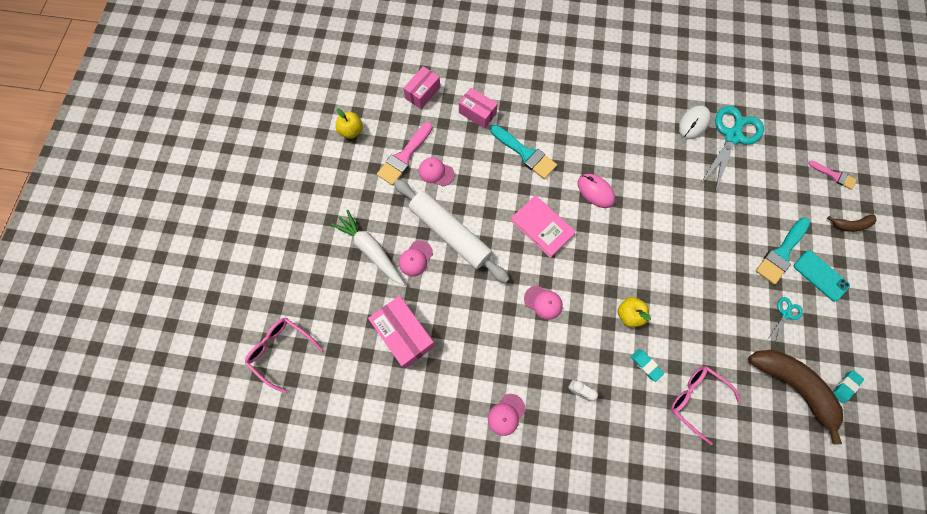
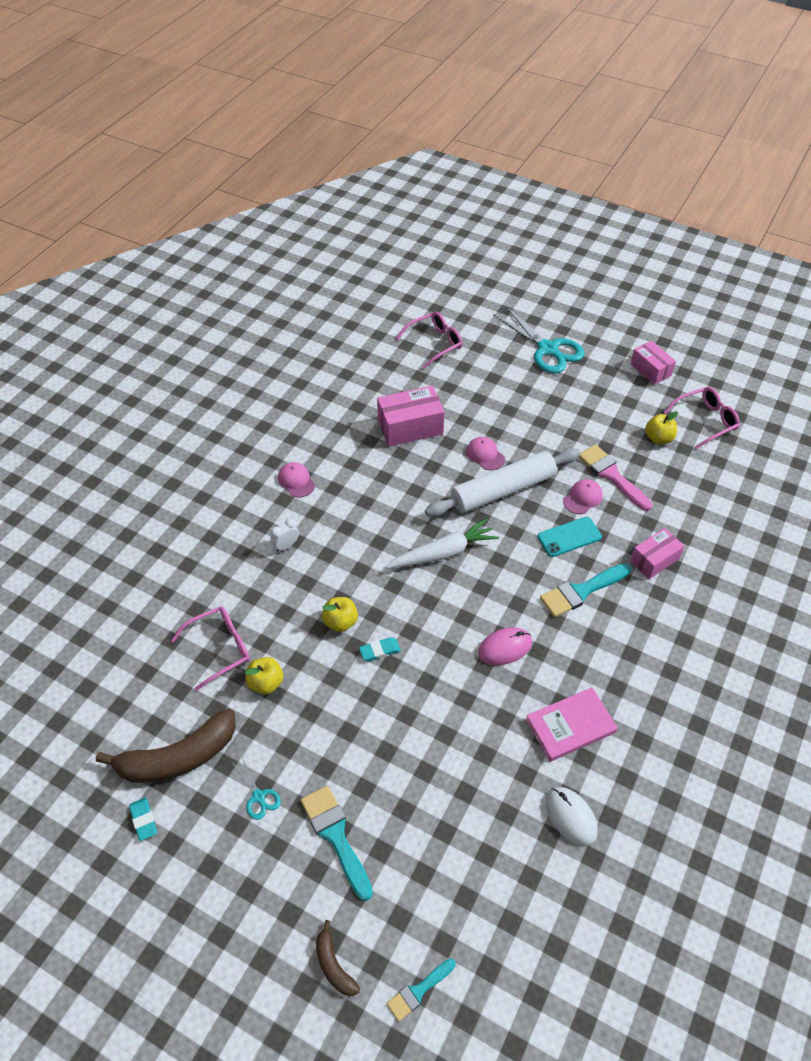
camera: 110 degrees right, 20 degrees down
white carrot [331,210,405,285] -> white carrot moved to [386,518,499,569]
pink box [403,66,440,109] -> pink box moved to [630,341,676,385]
pink book [510,195,576,258] -> pink book moved to [526,687,618,762]
pink cap [524,285,563,320] -> none
turquoise eraser [631,349,664,382] -> turquoise eraser moved to [359,637,401,661]
turquoise scissors [701,106,764,192] -> turquoise scissors moved to [493,307,584,374]
turquoise phone [794,250,850,302] -> turquoise phone moved to [538,517,602,557]
pink brush [808,161,857,190] -> turquoise brush [386,959,456,1022]
brown banana [827,214,876,232] -> brown banana turned 45 degrees counterclockwise [316,920,360,996]
none -> yellow apple [245,657,284,694]
none -> pink glasses [663,387,740,449]

